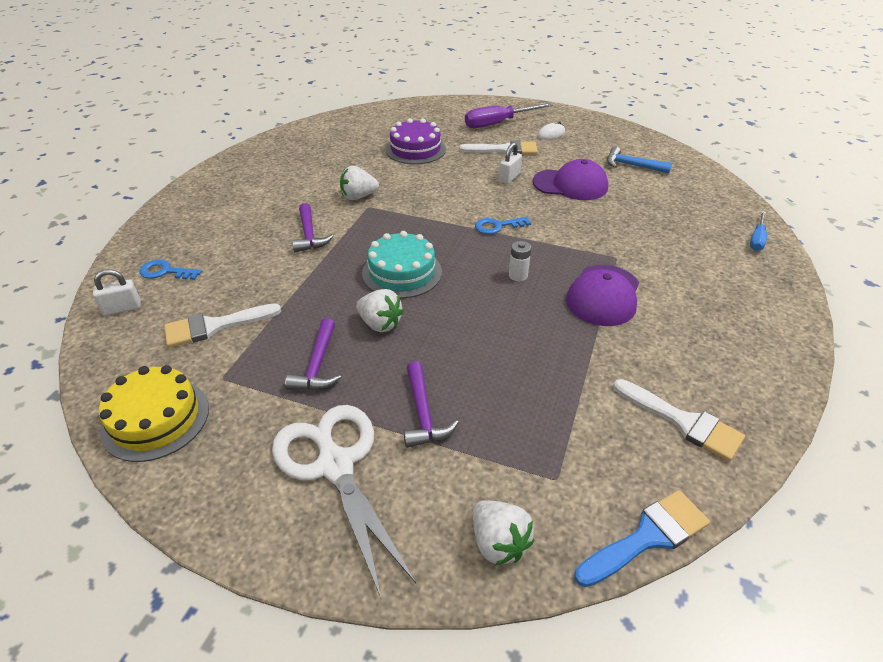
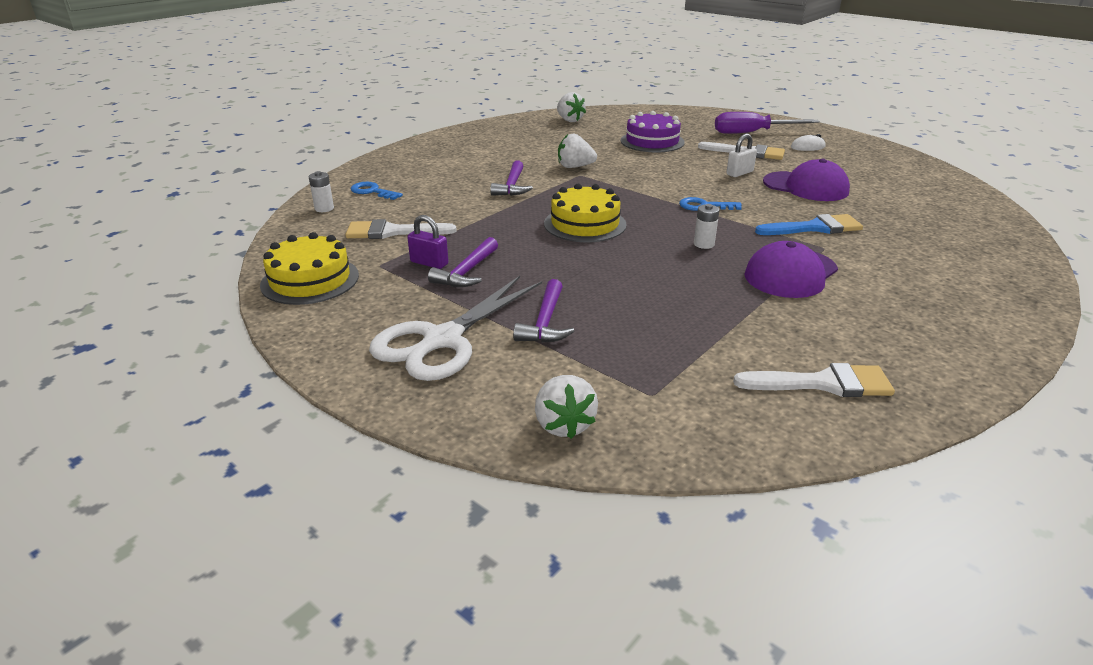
camera: 20 degrees right, 10 degrees down
white padlock [93,269,141,316] -> white battery [309,171,334,212]
white scissors [272,405,416,600] -> white scissors turned 135 degrees counterclockwise [369,276,542,381]
white strawberry [356,289,404,332] -> white strawberry moved to [557,92,586,122]
turquoise cake [362,231,442,298] -> yellow cake [544,184,627,242]
blue brush [574,490,710,587] -> blue brush moved to [755,214,863,235]
blue hammer [607,146,672,174] -> none
white brush [613,379,745,461] -> white brush turned 60 degrees counterclockwise [733,363,895,397]
blue screwdriver [750,211,767,251] -> none
none -> purple padlock [407,215,449,269]

